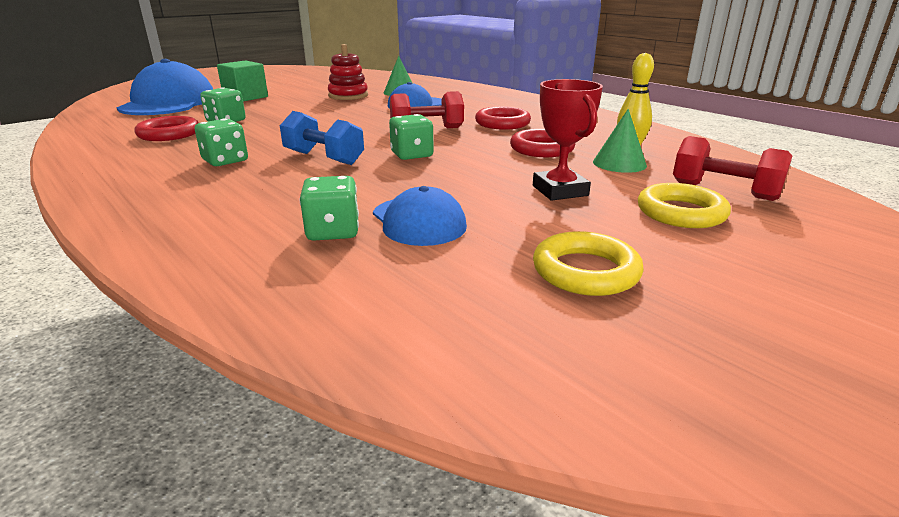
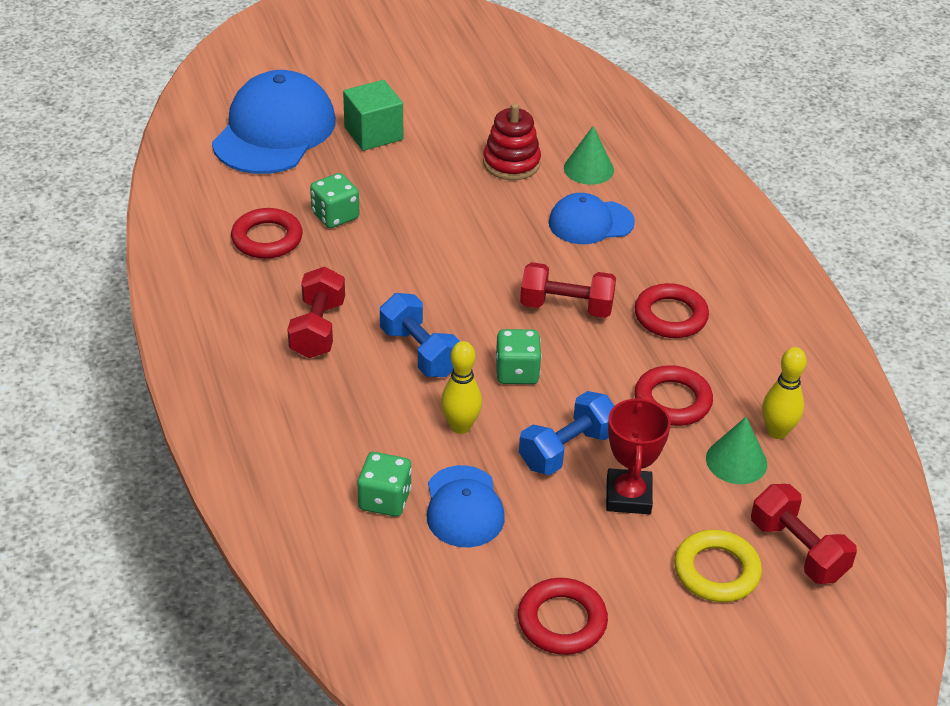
camera: 20 degrees right, 15 degrees up
green dice [195,119,248,166] -> red dumbbell [287,267,345,358]
yellow ring [533,231,644,296] -> red ring [518,578,608,655]
none -> yellow bowling pin [441,341,482,434]
none -> blue dumbbell [519,391,614,475]

